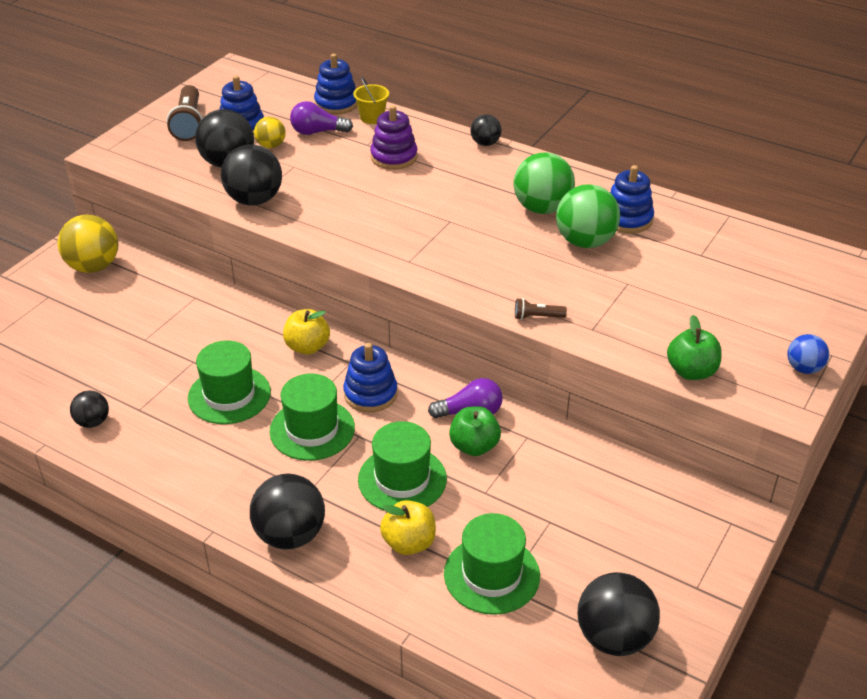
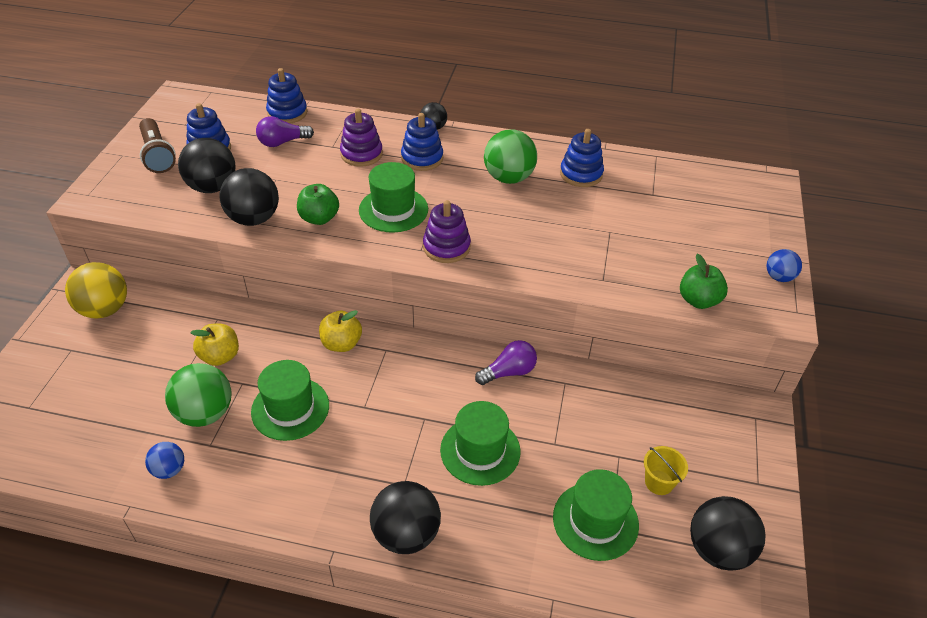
camera: 20 degrees left, 5 degrees up
black ball [70,391,109,428] -> blue ball [145,442,184,479]
yellow ball [254,117,286,148] -> none
green hat [269,373,355,461] -> green hat moved to [359,162,428,233]
blue stacking toy [343,343,398,412] -> blue stacking toy moved to [401,113,443,171]
yellow bucket [353,77,389,124] -> yellow bucket moved to [644,446,688,495]
yellow apple [380,500,436,555] -> yellow apple moved to [190,324,239,366]
green apple [449,406,501,456] -> green apple moved to [297,184,339,225]
brown flashlight [515,298,567,320] -> none
green ball [556,184,620,248] -> green ball moved to [165,363,232,427]
none -> purple stacking toy [423,200,471,263]

